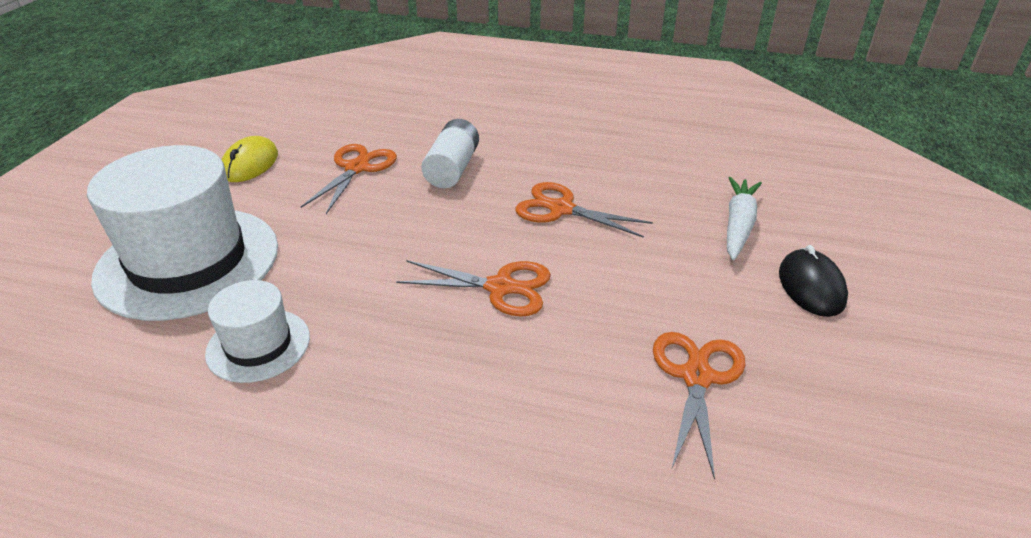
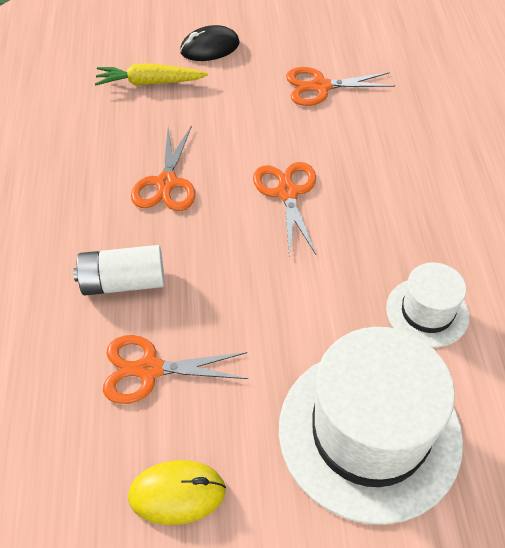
camera: 110 degrees left, 15 degrees up
white carrot [727,177,762,260] -> yellow carrot [95,63,208,86]

